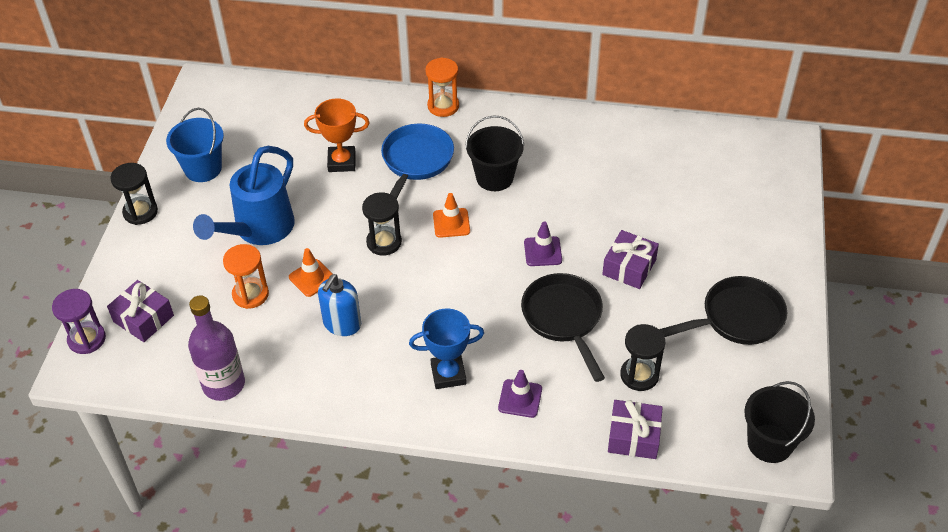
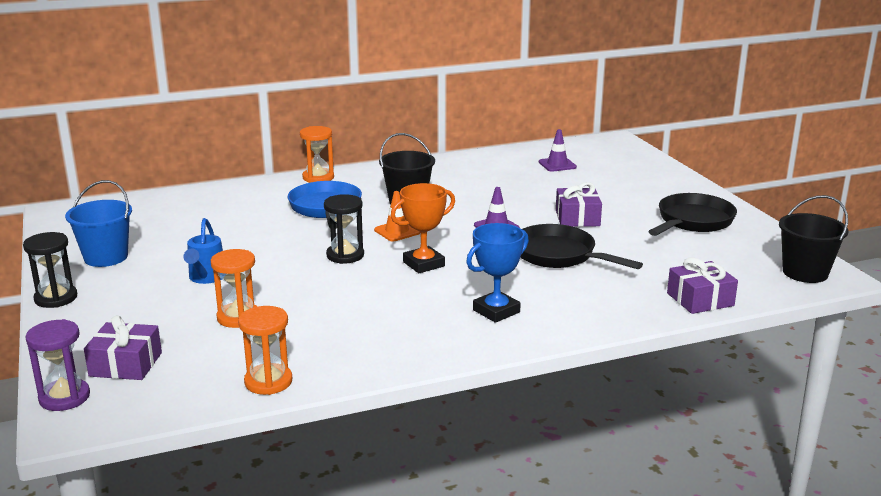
camera: 30 degrees left, 25 degrees down
purple bottle [188,295,245,401] -> orange hourglass [238,306,292,395]
blue watering can [193,146,295,245] -> blue watering can [183,218,223,284], size x0.56
orange traffic cone [289,248,333,297] -> none
orange trophy [304,98,370,172] -> orange trophy moved to [391,183,455,273]
blue soap dispenser [318,274,361,336] -> none
purple traffic cone [498,370,542,418] -> purple traffic cone moved to [539,129,577,172]
black hourglass [620,324,665,391] -> none

